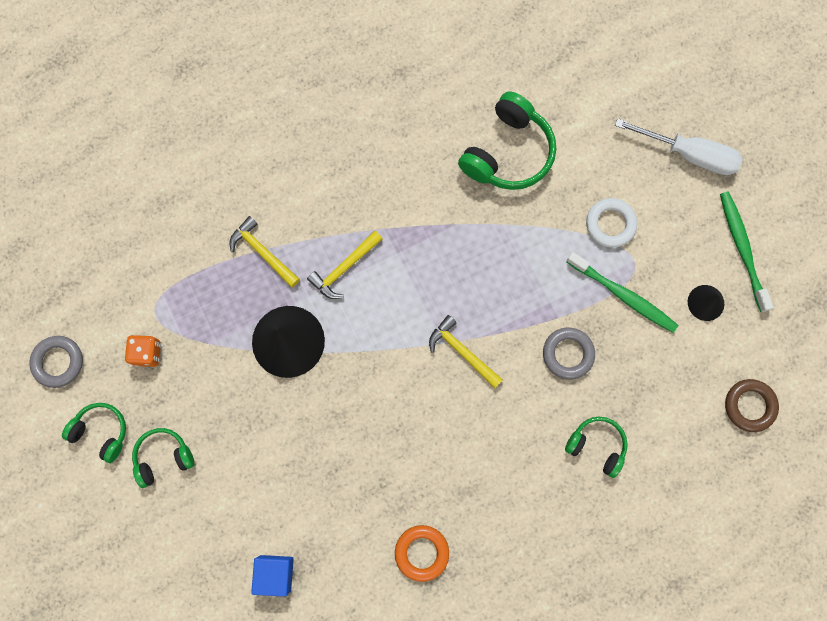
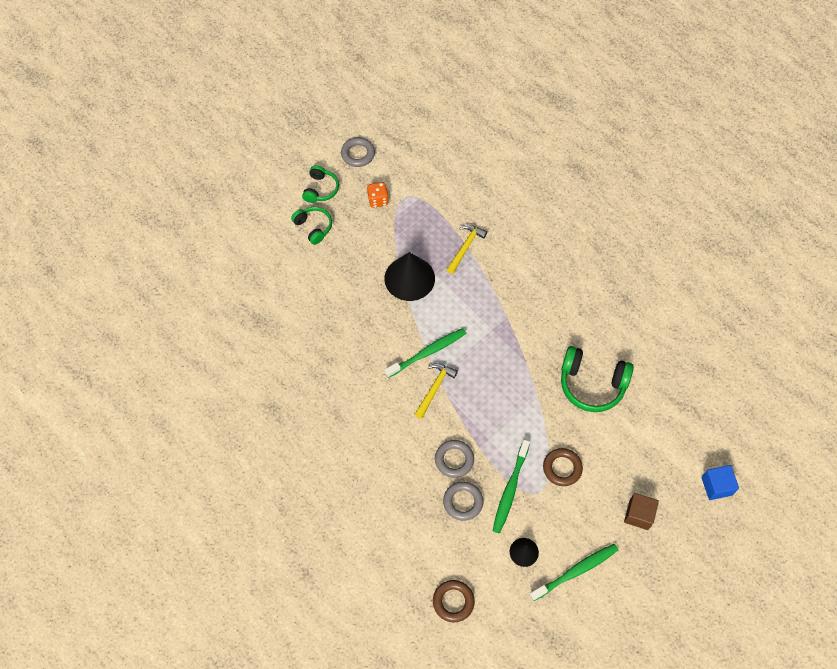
camera: 75 degrees right, 15 degrees down
blue cube [251,555,294,597] -> blue cube moved to [701,465,739,500]
yellow hammer [307,231,382,299] -> none
orange ring [395,525,449,582] -> none
green headphones [565,417,628,478] -> none
white ring [586,198,637,248] -> brown ring [543,448,583,486]
white screwdriver [615,118,743,175] -> brown cube [624,493,659,530]
none -> green toothbrush [385,328,467,378]
none -> grey ring [443,482,483,521]

